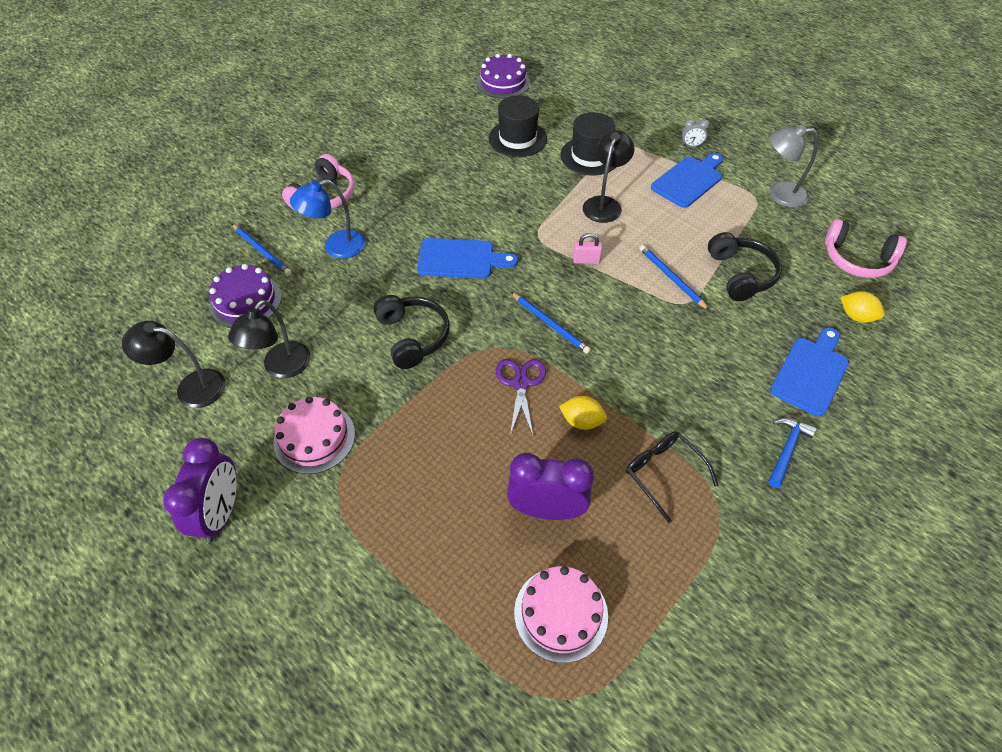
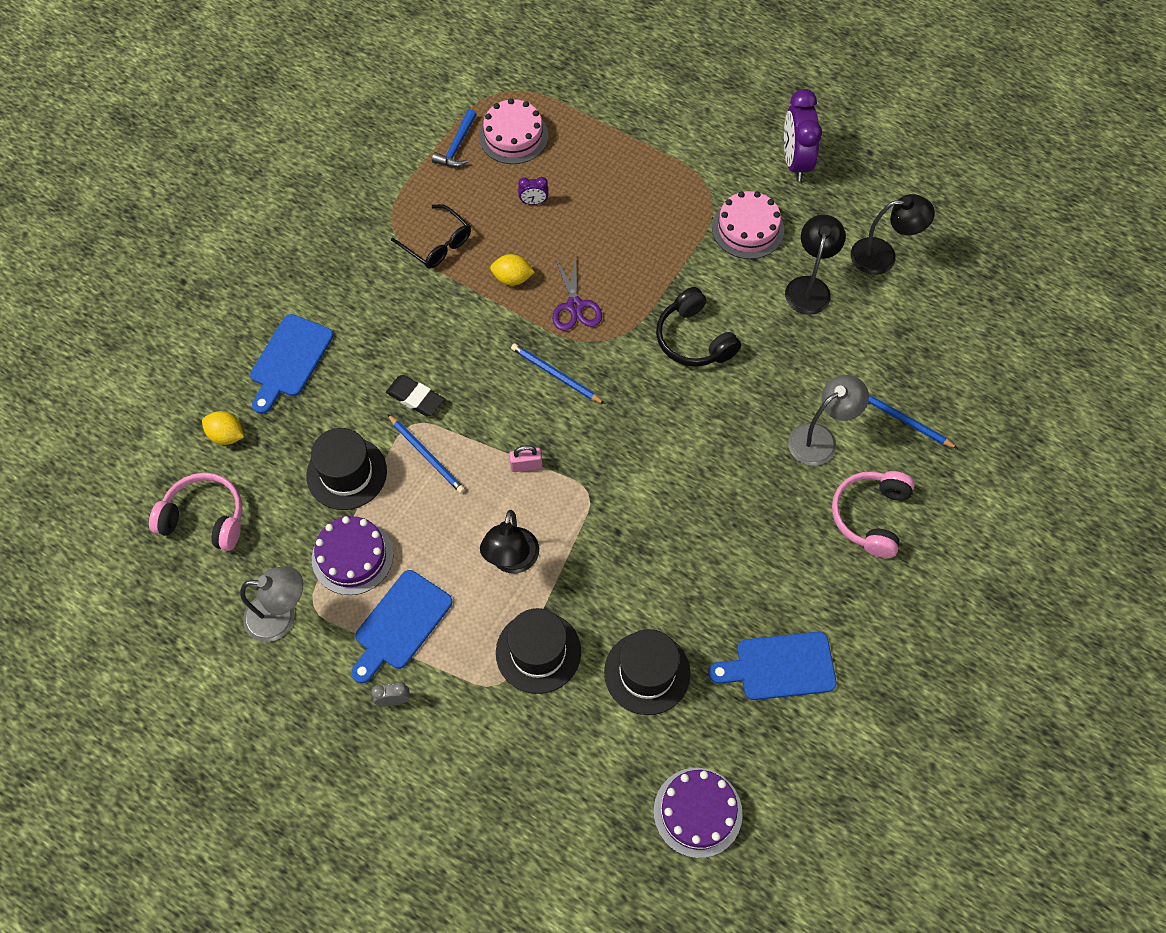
camera: 170 degrees right, 10 degrees up
purple cake [209,264,282,328] -> purple cake moved to [312,516,393,595]
blue lamp [290,179,366,259] -> grey lamp [788,375,869,466]
blue cutting board [417,238,518,278] -> blue cutting board moved to [708,632,837,700]
purple clock [507,453,594,520] -> purple clock [518,177,549,205], size x0.45
black headphones [708,232,782,301] -> black hat [306,428,387,510]
blue hammer [769,418,817,488] -> blue hammer moved to [432,109,477,167]
none -> black eraser [386,375,444,417]

